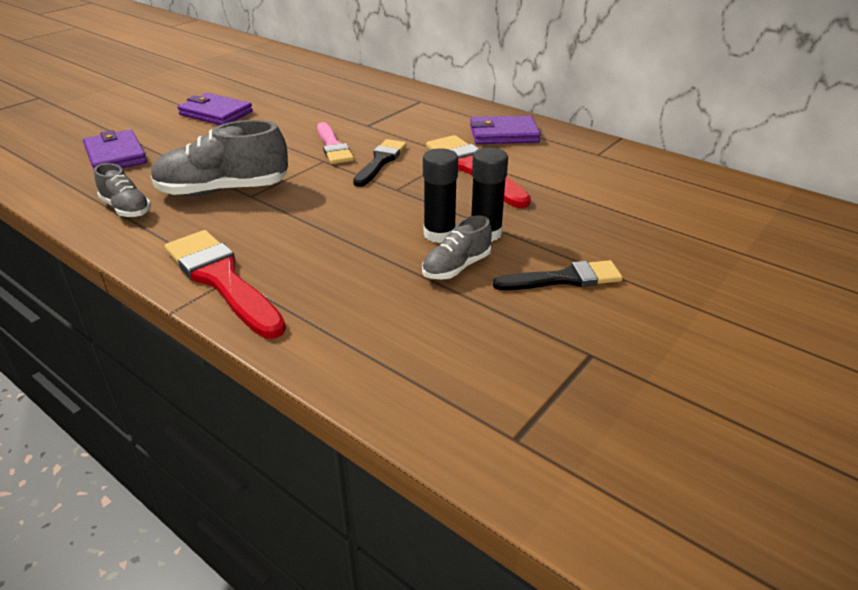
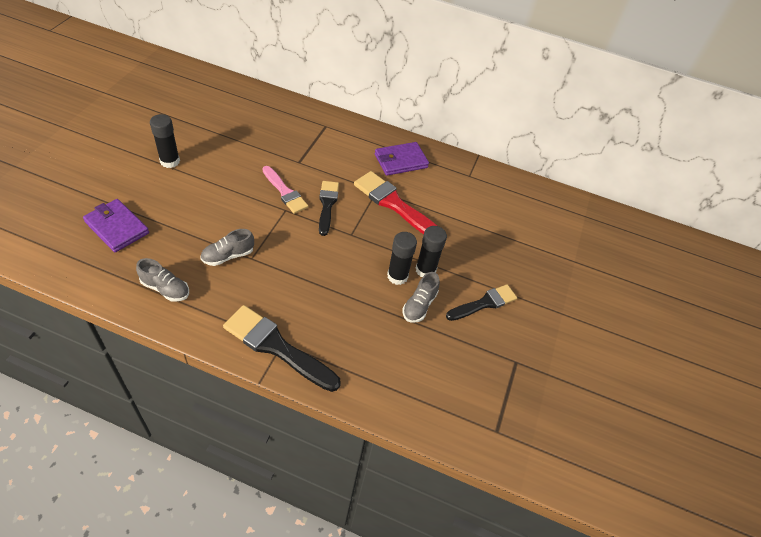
camera: 25 degrees left, 15 degrees up
grey shoe [151,120,288,196] -> grey shoe [200,229,254,266], size x0.55
red brush [165,230,286,339] -> black brush [223,305,341,392]
purple wallet [177,93,253,125] -> black glue stick [150,114,180,168]

